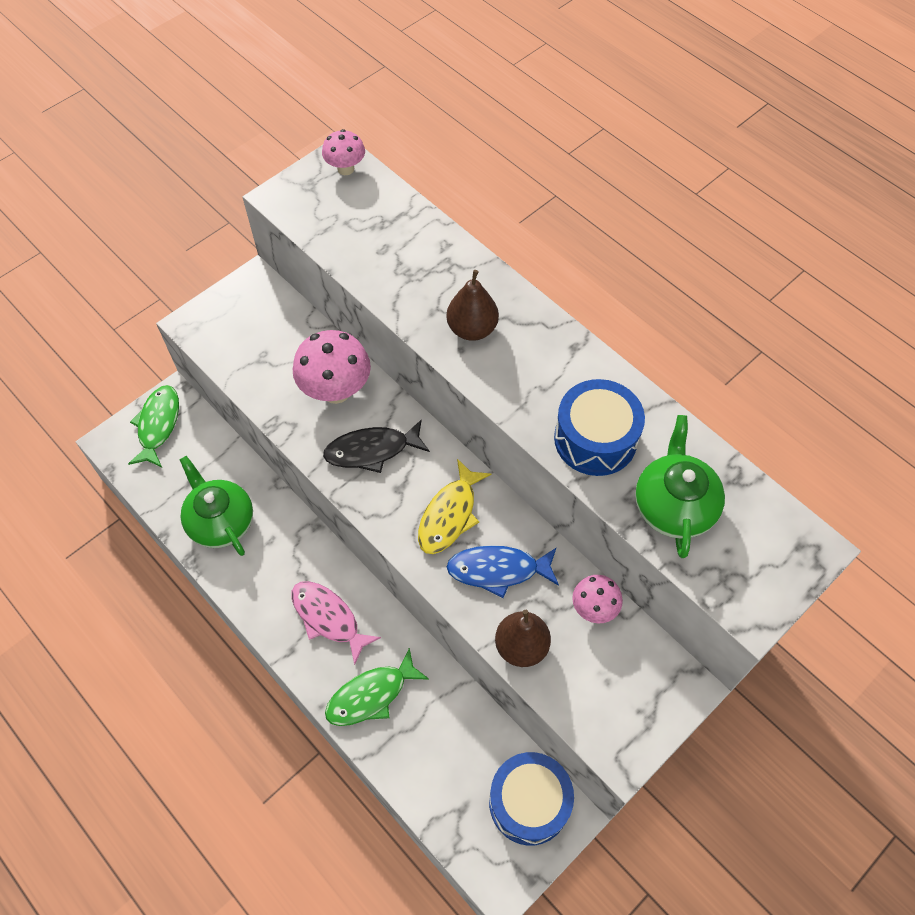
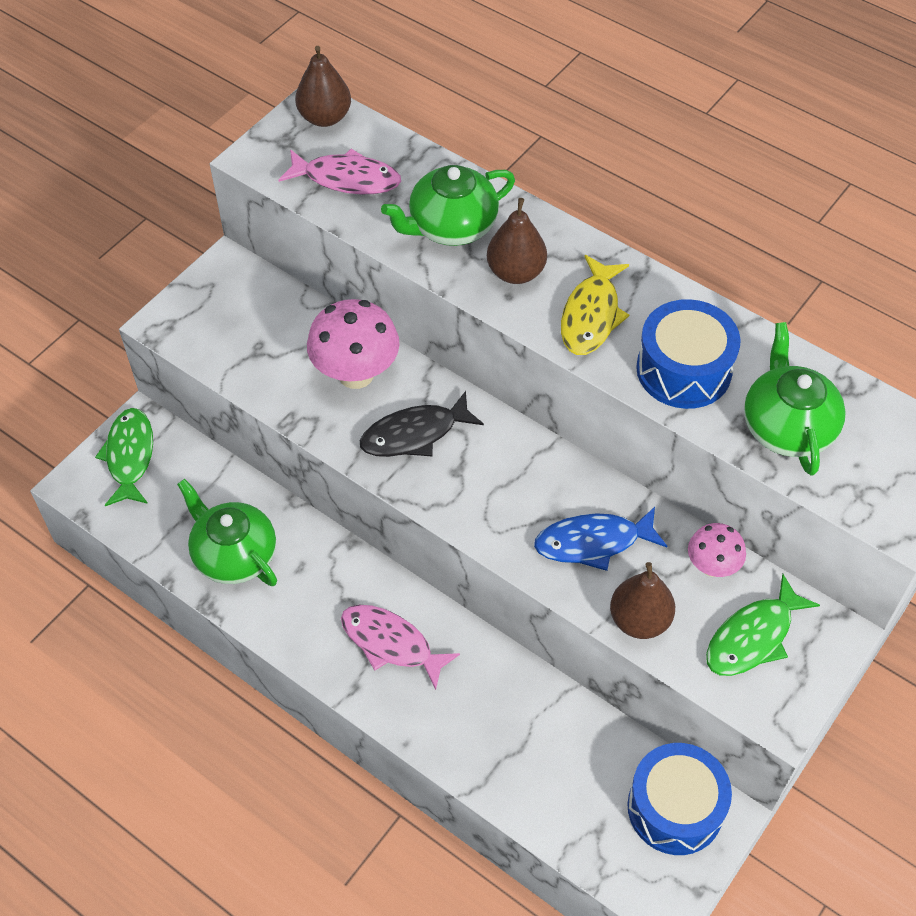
camera: 10 degrees left, 5 degrees down
pink mushroom [322,129,365,175] -> brown pear [295,46,351,127]
green fish [325,648,429,726] -> green fish moved to [706,574,820,676]
yellow fish [418,459,491,554] -> yellow fish moved to [561,255,629,355]
none -> pink fish [279,149,401,194]
none -> green teapot [381,165,515,246]

